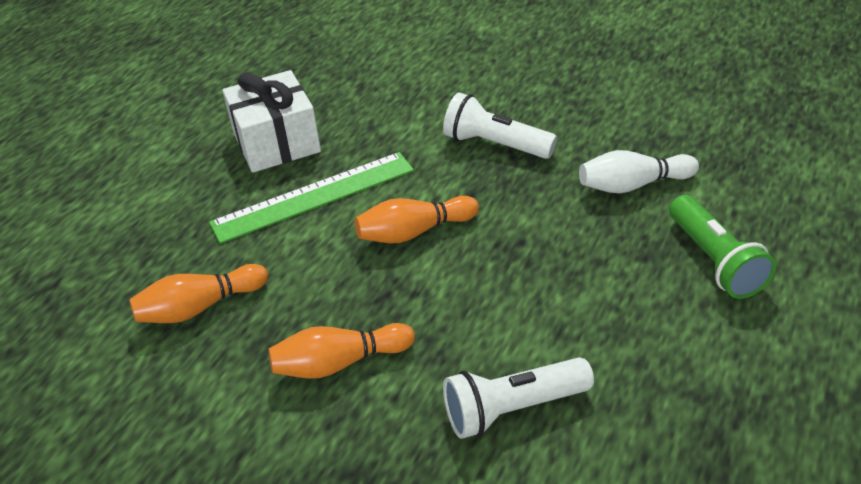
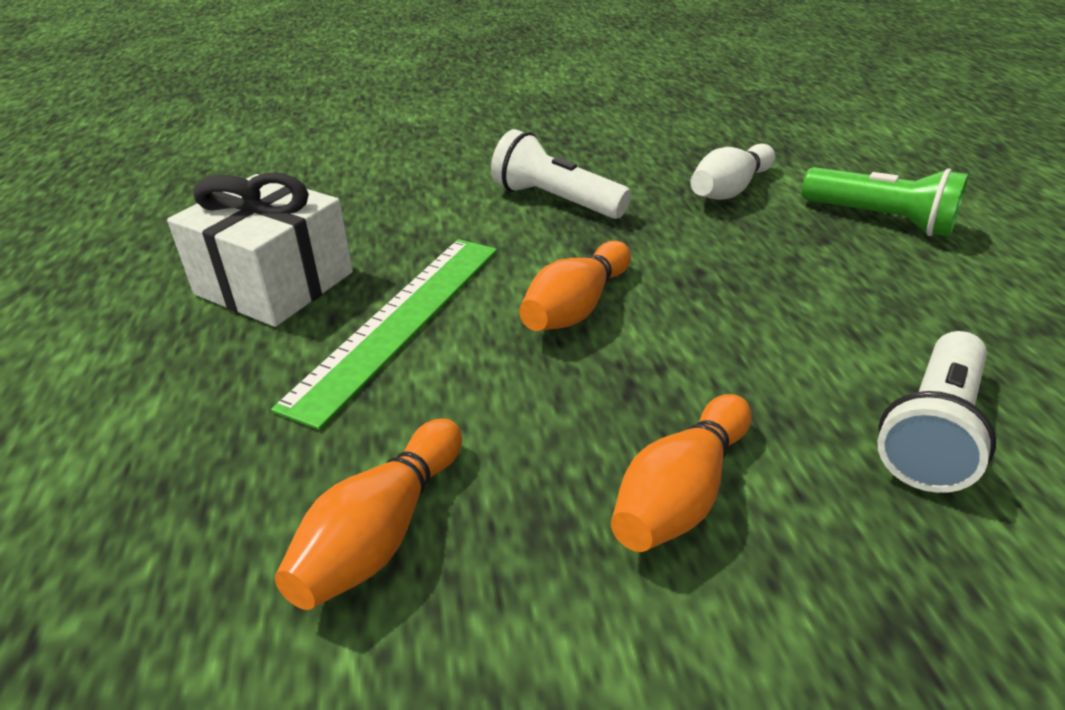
camera: 40 degrees left, 5 degrees down
white flashlight [443,92,557,159] -> white flashlight turned 45 degrees clockwise [491,129,631,219]

